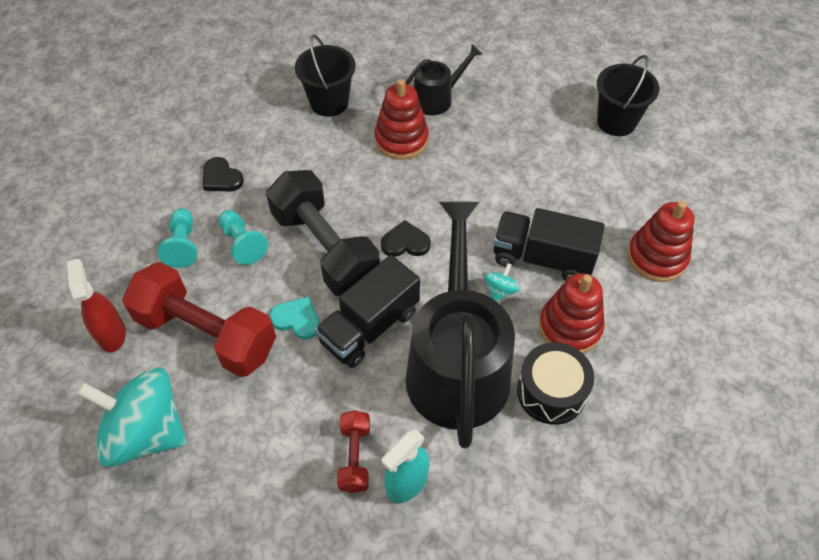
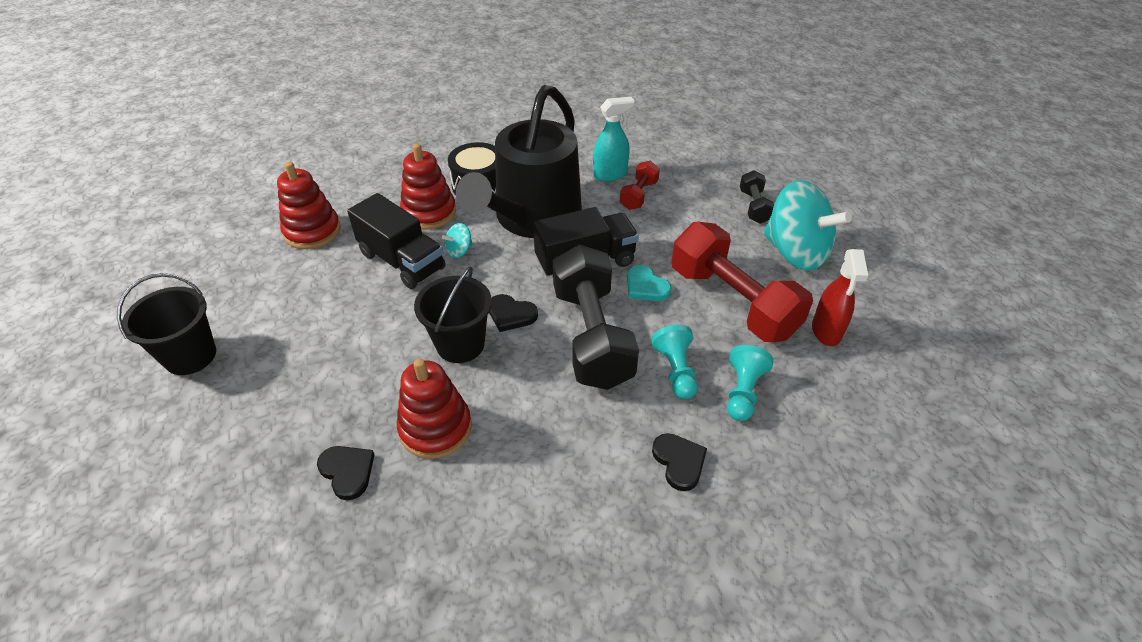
camera: 155 degrees left, 10 degrees down
black bucket [295,34,355,117] -> black bucket moved to [414,266,492,363]
black watering can [405,44,482,115] -> black heart [317,446,375,500]
none -> black dumbbell [740,170,774,224]

